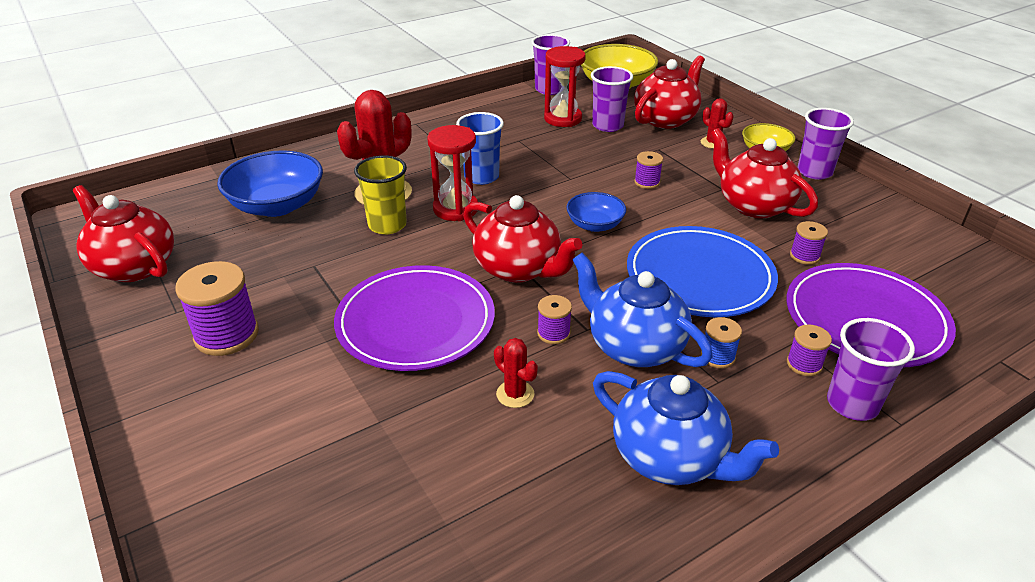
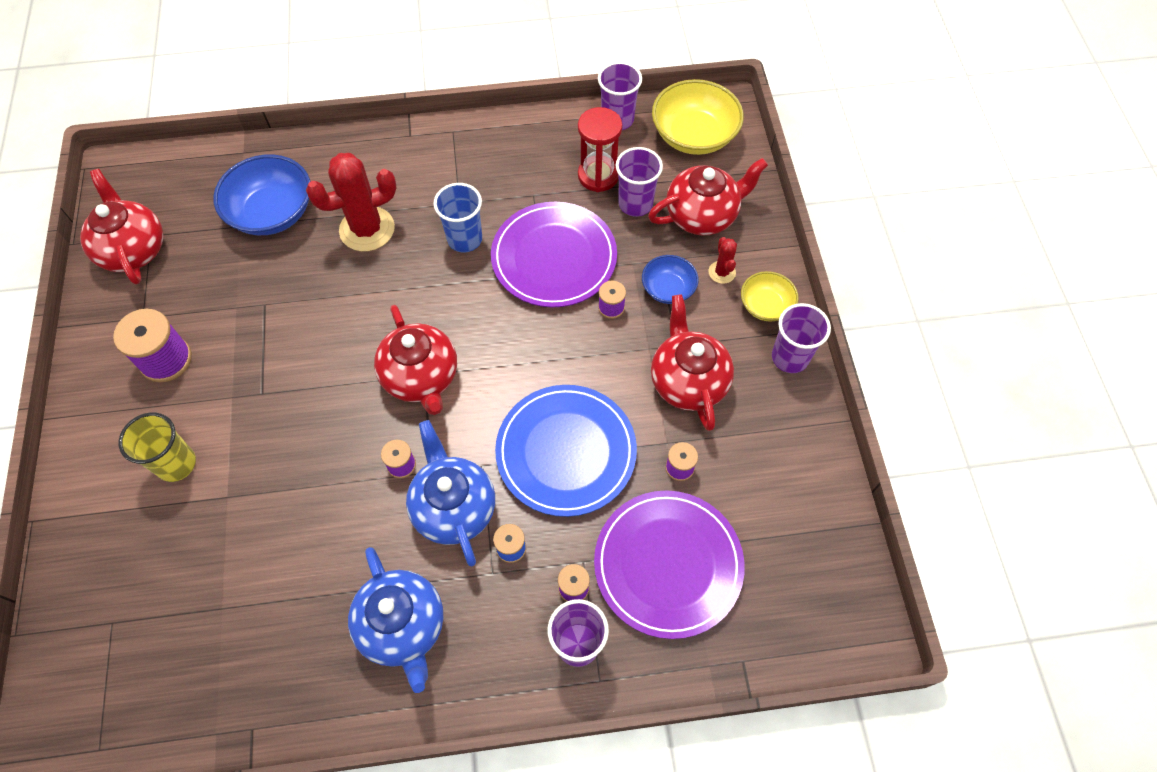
camera: 25 degrees right, 25 degrees up
purple plate [334,265,495,371] -> purple plate moved to [491,202,617,307]
yellow cup [354,155,407,234] -> yellow cup moved to [119,413,196,482]
red hourglass [427,125,478,221] -> none
red cactus [494,338,538,408] -> none
blue bowl [567,192,626,232] -> blue bowl moved to [642,255,699,304]

